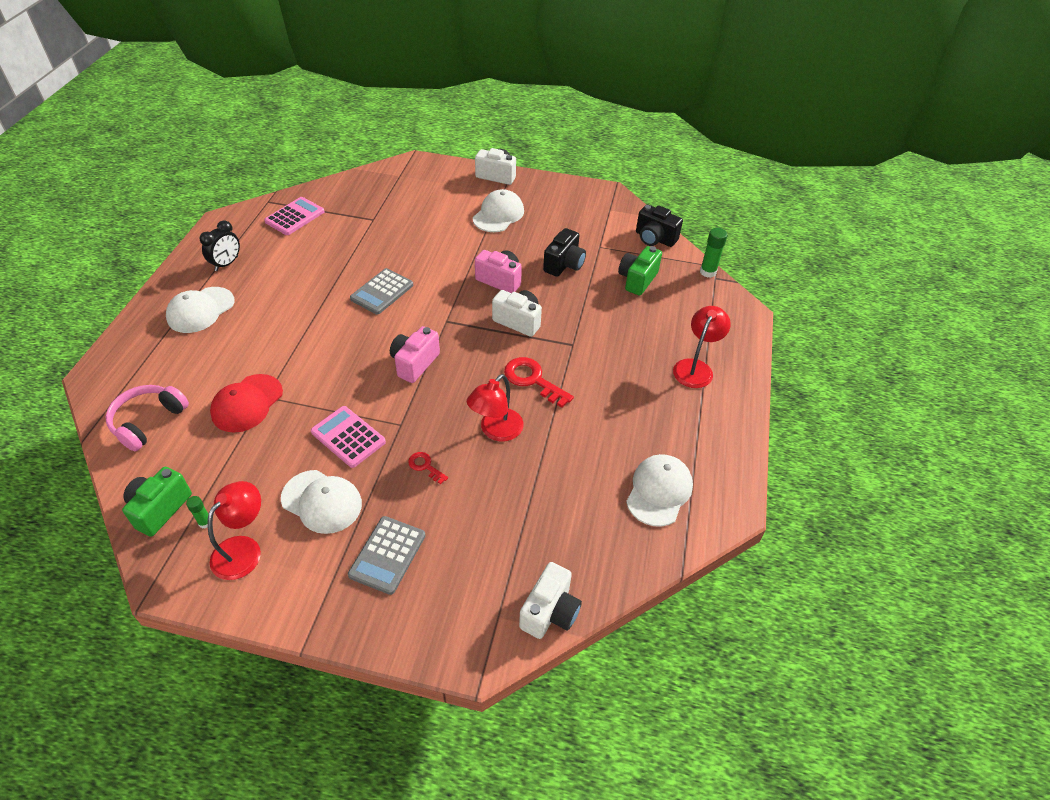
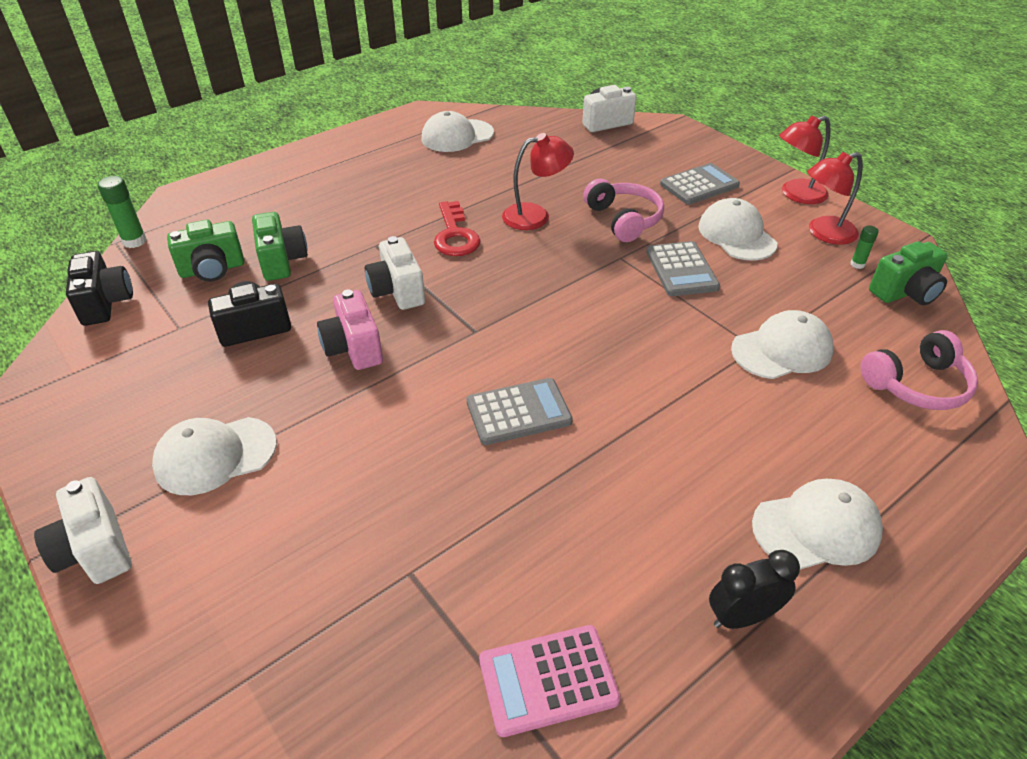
camera: 140 degrees left, 5 degrees down
red cap [210,374,283,433] -> white cap [731,310,834,379]
pink calculator [311,406,386,468] -> grey calculator [646,241,720,296]
pink camera [390,326,440,383] -> none
red key [408,452,448,484] -> pink headphones [583,178,664,242]
red lamp [673,306,731,388] -> red lamp moved to [779,116,830,204]
none -> green camera [252,212,308,281]

